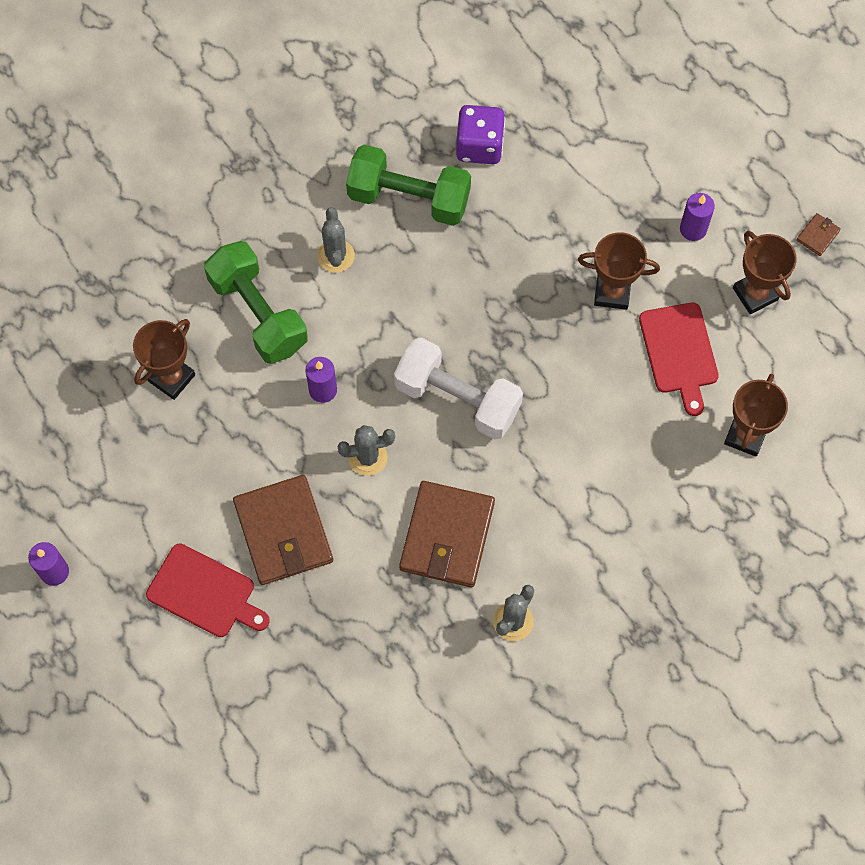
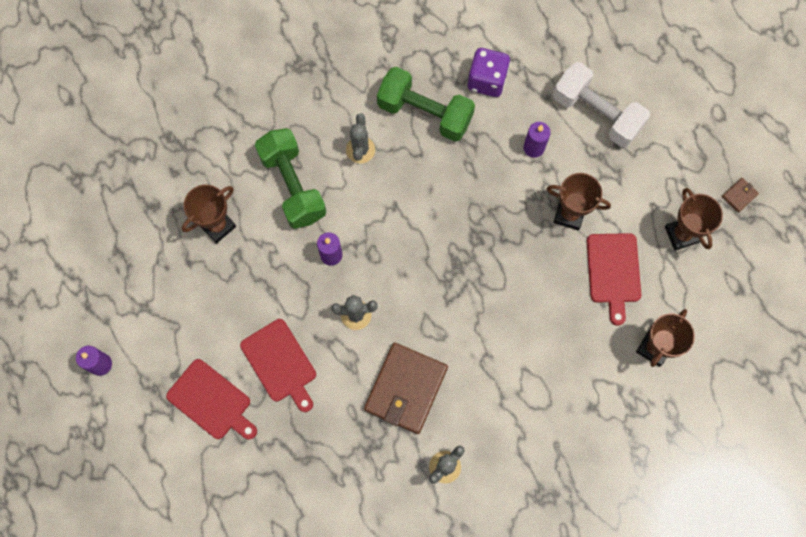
camera: 10 degrees right, 5 degrees up
brown wallet [233,475,333,585] -> red cutting board [240,319,316,412]
white dumbbell [394,337,523,439] -> white dumbbell moved to [553,62,650,148]
purple candle [680,193,715,241] -> purple candle moved to [523,122,551,158]

